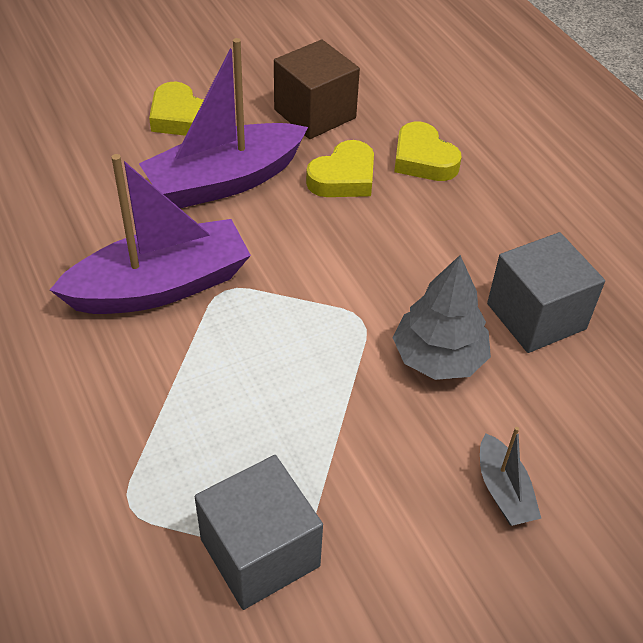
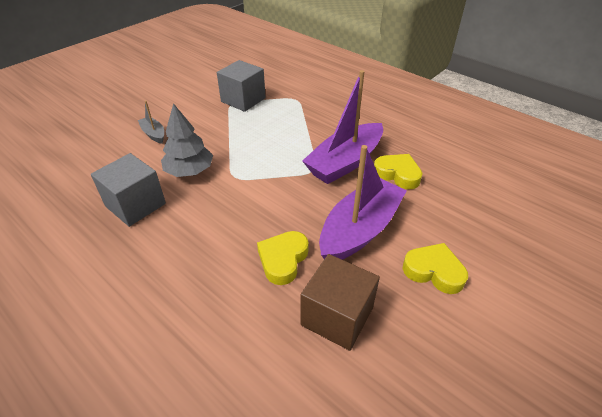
camera: 160 degrees right, 5 degrees down
yellow heart [394,122,462,181] -> yellow heart moved to [374,154,422,189]

